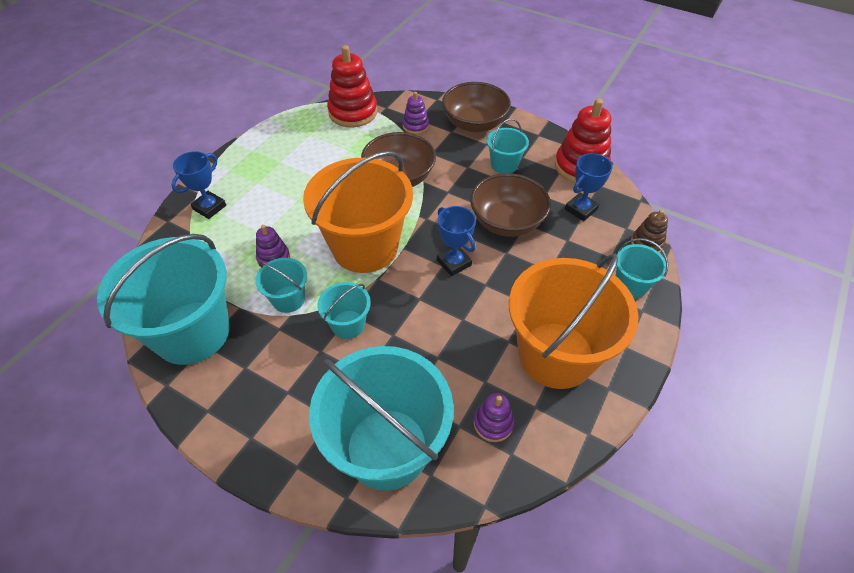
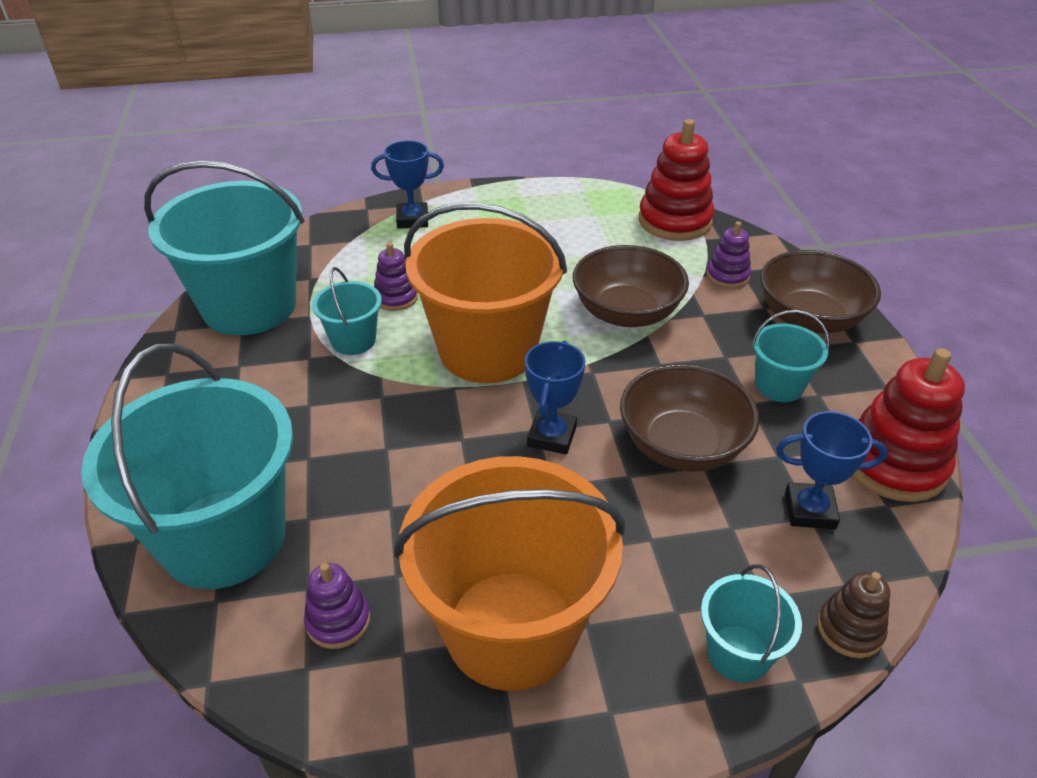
camera: 50 degrees right, 10 degrees down
turquoise bucket [318,282,371,339] -> none

